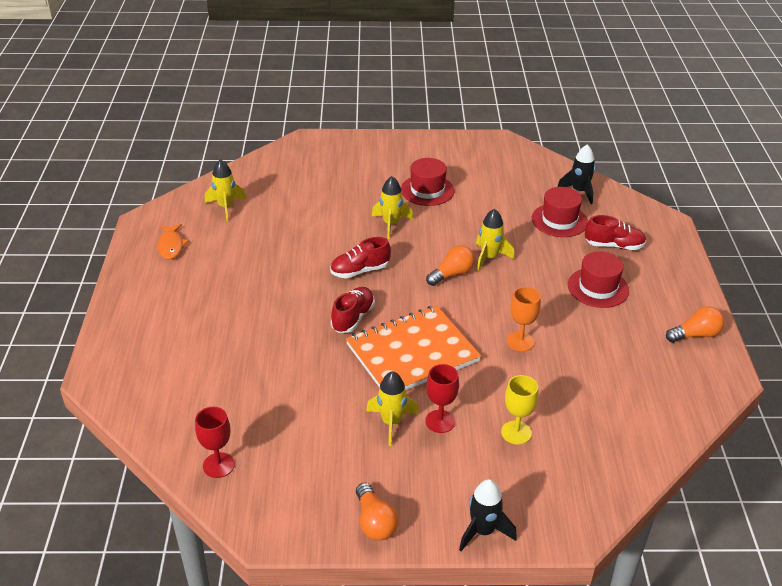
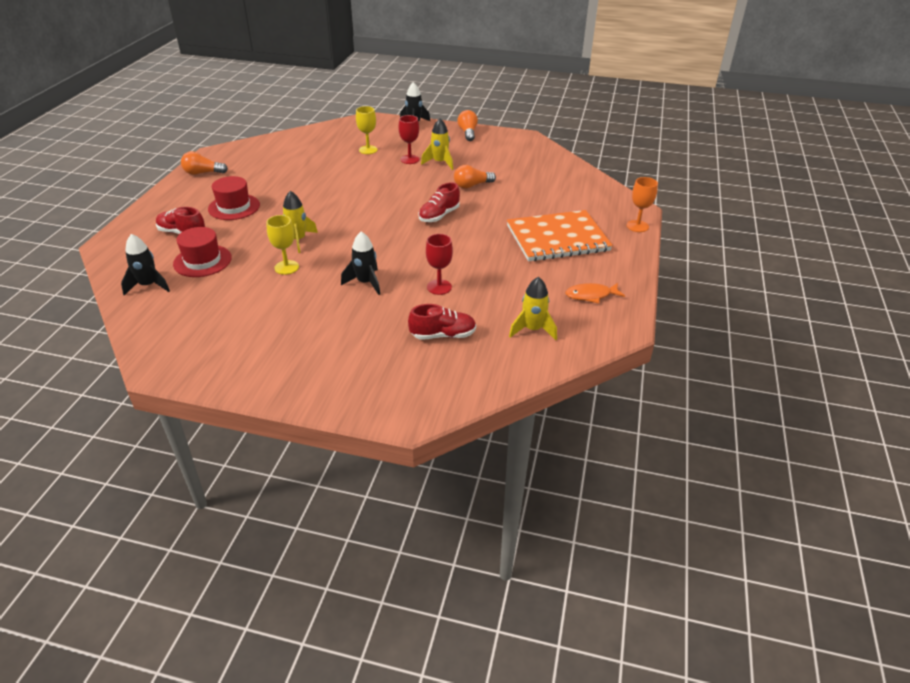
camera: 165 degrees left, 0 degrees up
orange fish [158,224,189,259] -> orange fish turned 105 degrees counterclockwise [565,283,625,303]
red goblet [195,407,235,478] -> red goblet moved to [426,234,453,295]
red shoe [330,237,391,278] -> red shoe moved to [408,304,476,340]
orange notebook [346,305,481,390] -> orange notebook moved to [507,210,613,261]
yellow rocket [372,176,413,239] -> black rocket [341,231,380,295]
red hat [401,158,455,206] -> none
orange light bulb [426,245,475,286] -> orange light bulb moved to [454,165,496,189]
orange goblet [507,287,541,351] -> orange goblet moved to [627,177,658,232]
none -> yellow goblet [266,215,299,275]

